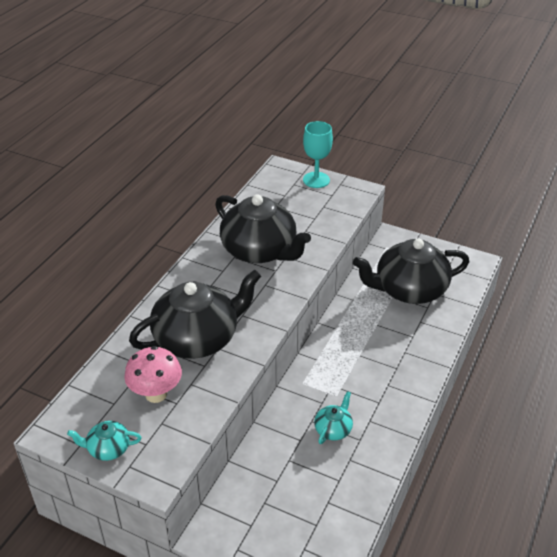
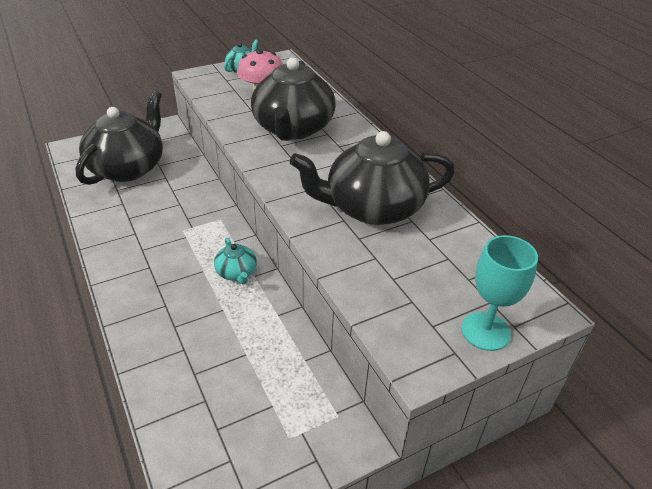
camera: 125 degrees right, 0 degrees up
turquoise teapot [314,391,353,444] -> turquoise teapot moved to [214,238,257,284]
black teapot [353,239,469,304] -> black teapot moved to [76,91,163,185]

